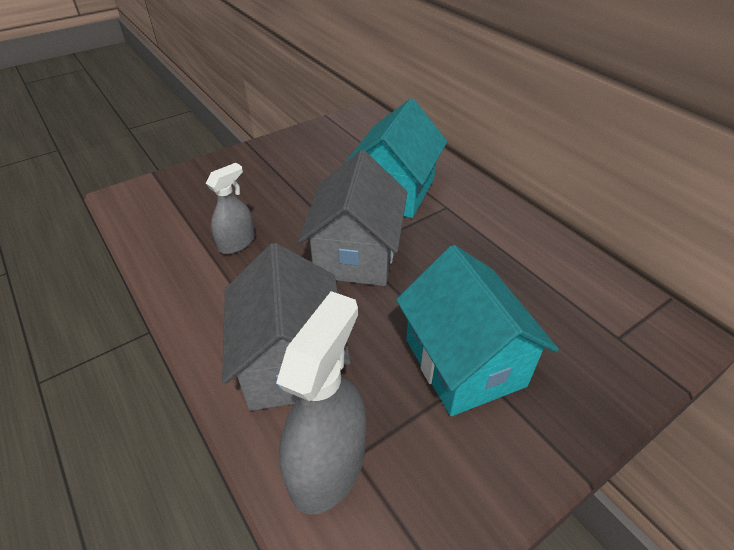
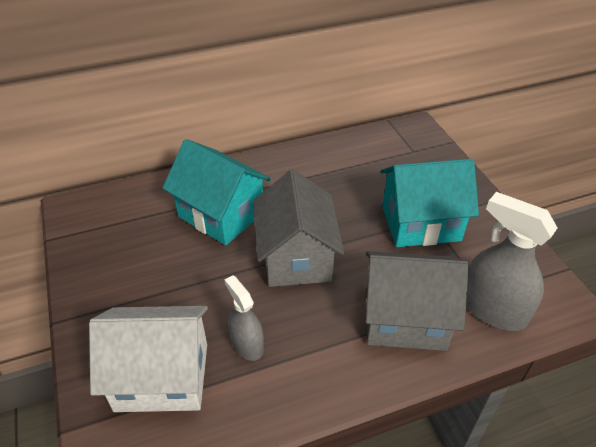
camera: 75 degrees left, 0 degrees up
grey house [298,150,408,286] -> grey house turned 60 degrees clockwise [253,169,344,287]
none -> white house [89,306,208,412]

